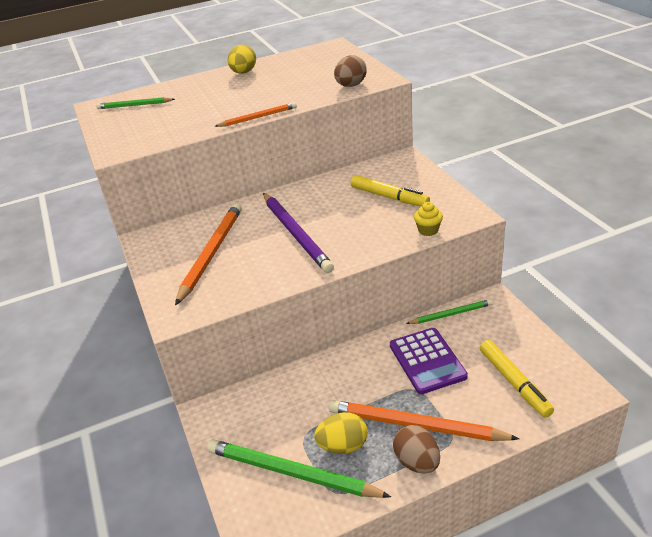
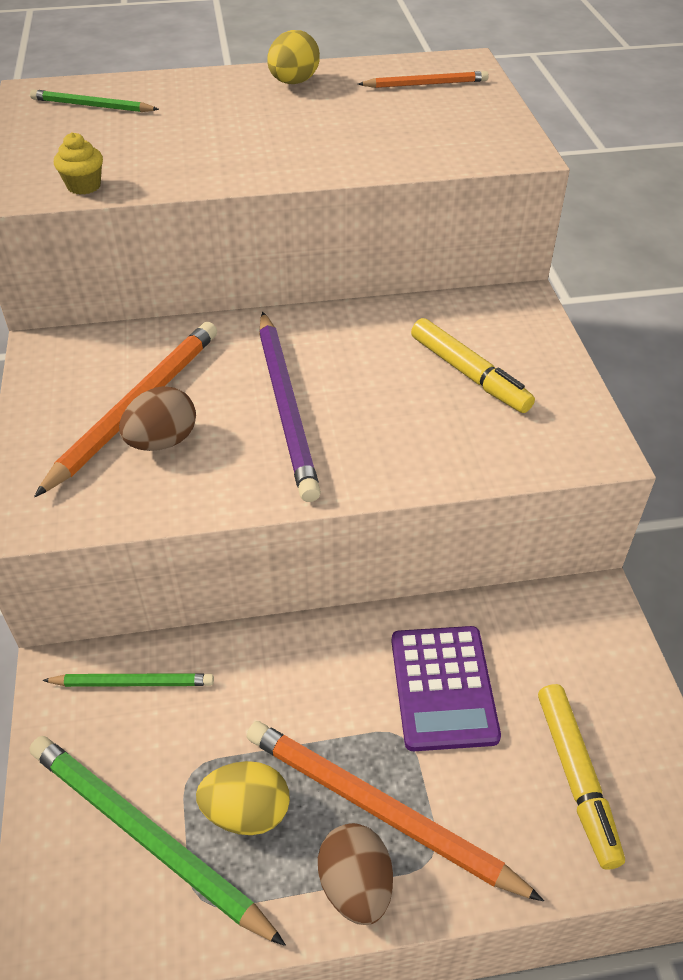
camera: 10 degrees right, 10 degrees up
orange pencil [214,102,297,127] -> orange pencil moved to [358,71,489,88]
brown egg [334,55,366,87] -> brown egg moved to [119,386,196,451]
green pencil [406,299,493,324] -> green pencil moved to [42,673,214,687]
yellow cupcake [414,202,443,236] -> yellow cupcake moved to [54,132,103,195]

